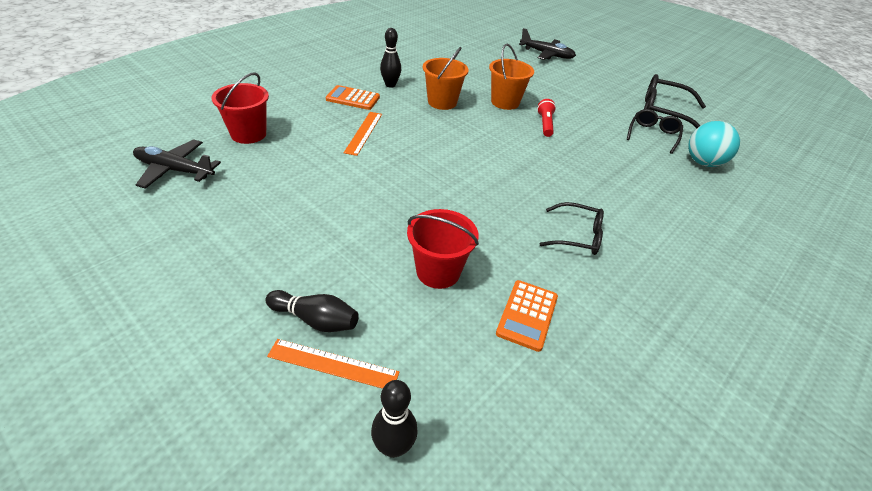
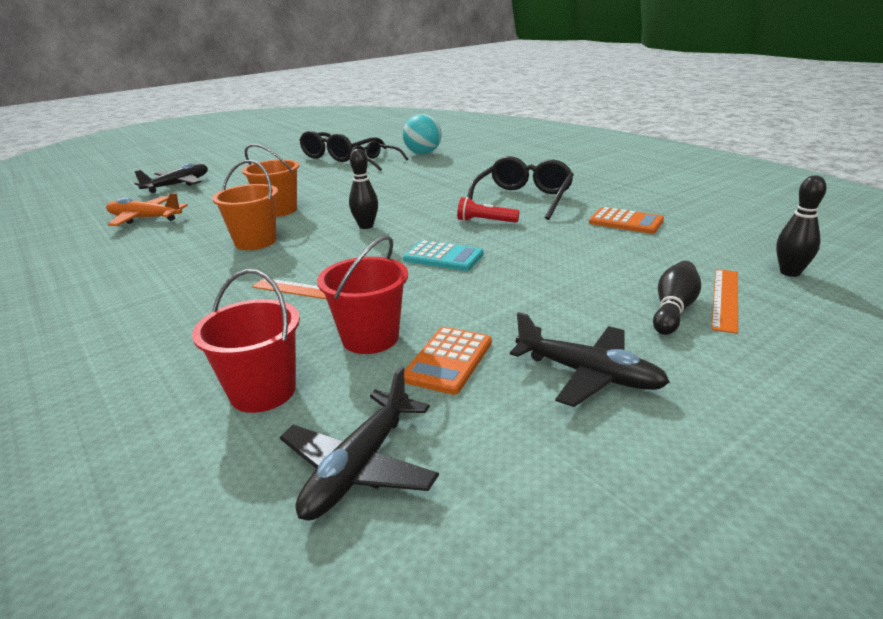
camera: 75 degrees left, 15 degrees down
orange calculator [326,85,380,110] -> orange calculator moved to [404,327,492,395]
black bowling pin [380,28,401,88] -> black bowling pin moved to [349,149,378,229]
red bucket [407,209,479,289] -> red bucket moved to [317,236,408,354]
red flashlight [537,99,556,137] -> red flashlight moved to [457,197,520,223]
black glasses [540,202,604,255] -> black glasses [467,156,574,220], size x1.58
none -> orange plane [106,193,188,226]
none -> turquoise calculator [403,240,484,271]
none -> black plane [510,312,670,407]

